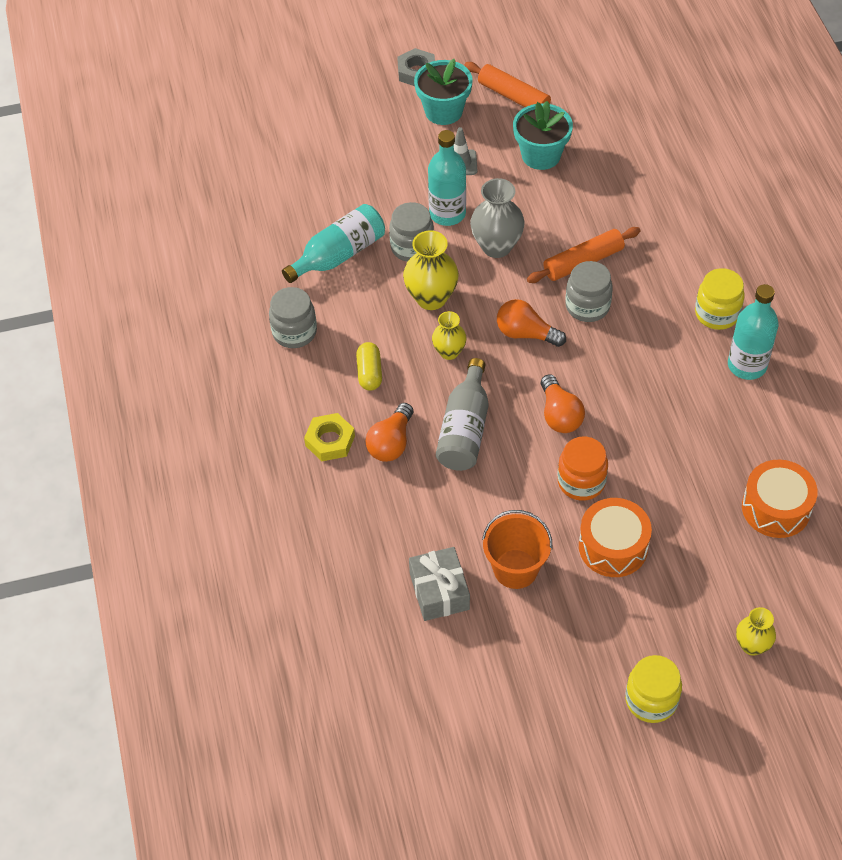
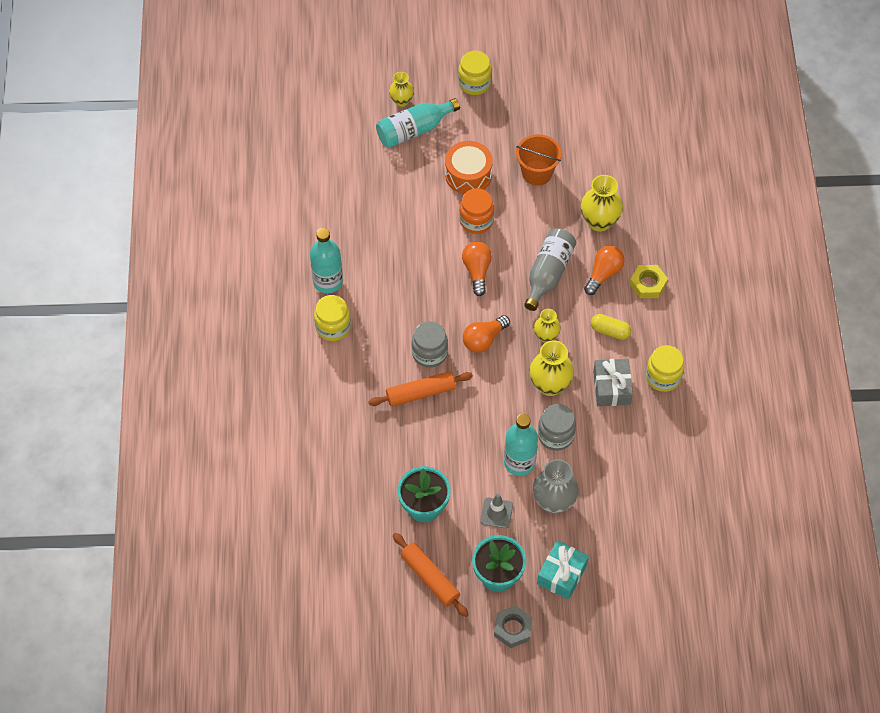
camera: 170 degrees left, 5 degrees up
grey jar [269,287,317,348] -> yellow jar [646,345,684,392]
turquoise bottle [282,204,385,283] -> turquoise bottle moved to [376,98,460,148]
yellow capsule [356,342,382,391] -> yellow capsule turned 75 degrees counterclockwise [591,314,631,340]
grey gift [409,547,470,621] -> grey gift moved to [593,359,633,406]
grey vase [470,178,525,258] -> grey vase moved to [533,459,579,514]
orange light bulb [497,299,566,347] -> orange light bulb turned 105 degrees clockwise [463,315,510,353]
orange drum [742,460,818,538] -> none
none -> turquoise gift [537,540,589,600]
none -> yellow vase [581,175,623,232]

